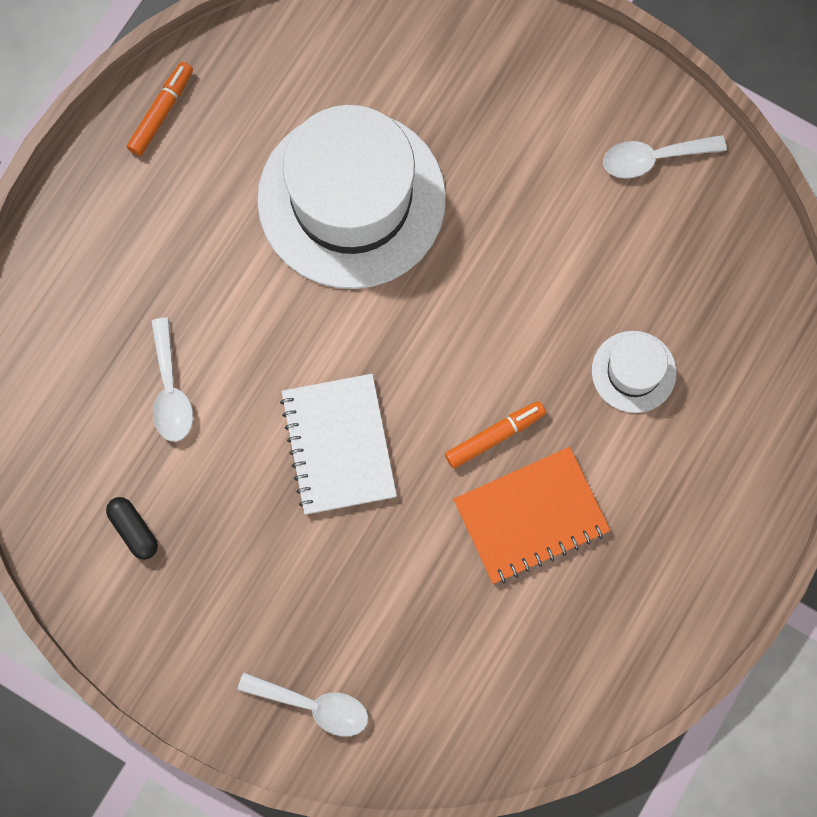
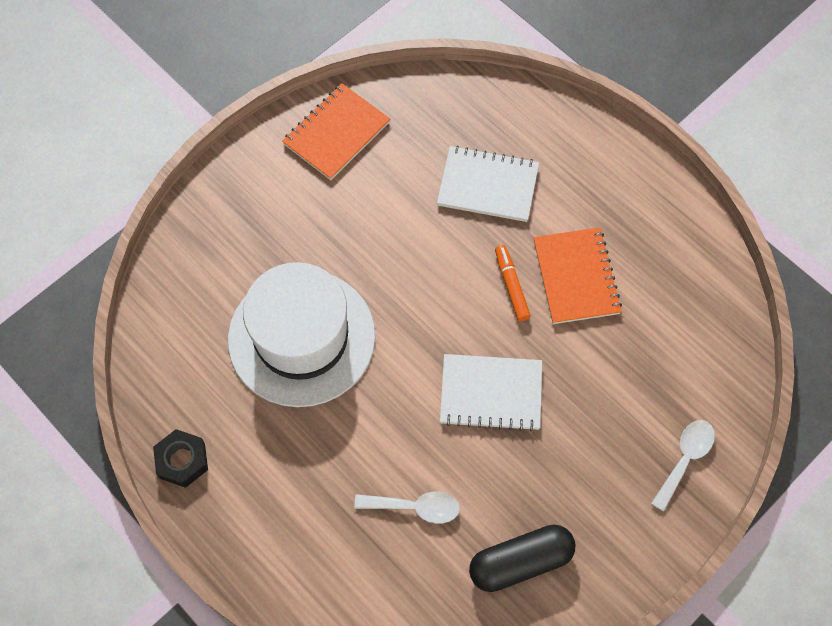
camera: 75 degrees left, 10 degrees down
black capsule [106,497,158,560] -> black capsule [469,525,575,592], size x1.91
orange marker [127,62,193,156] -> black nut [153,429,208,488]
white hat [592,331,677,413] -> white notebook [437,146,539,222]
white spoon [603,135,727,178] -> orange notebook [282,84,390,180]

